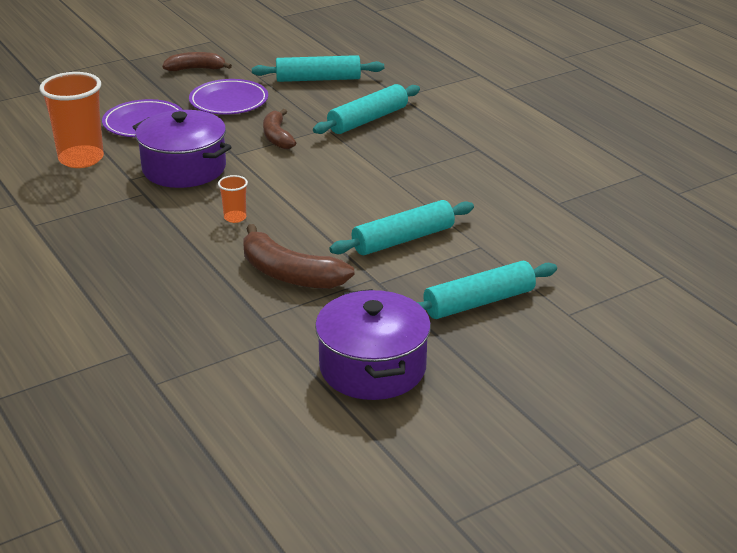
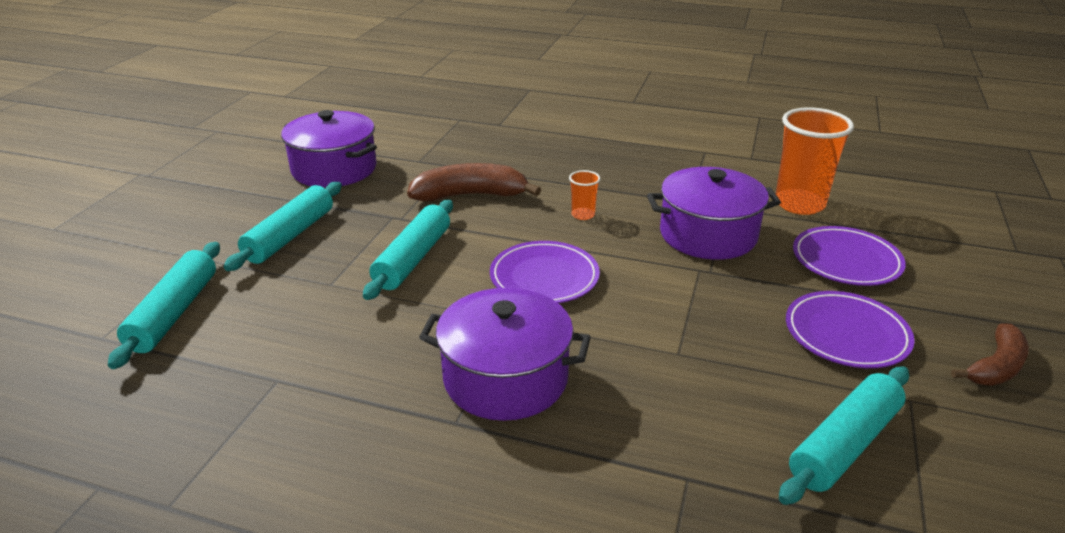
camera: 140 degrees right, 0 degrees up
brown banana [263,109,296,149] -> none
turquoise rolling pin [313,84,420,134] -> turquoise rolling pin moved to [108,242,220,369]
none -> purple pot [419,288,591,421]
none -> purple plate [490,241,600,303]

